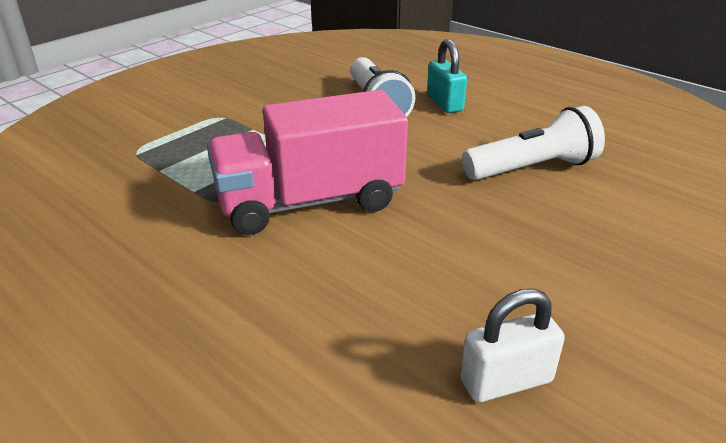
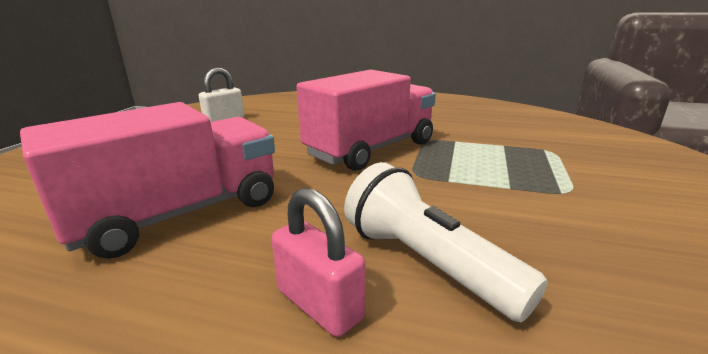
camera: 155 degrees right, 10 degrees down
turquoise padlock [427,39,467,113] -> pink padlock [271,188,366,337]
white flashlight [462,106,605,180] -> pink truck [20,102,275,259]

